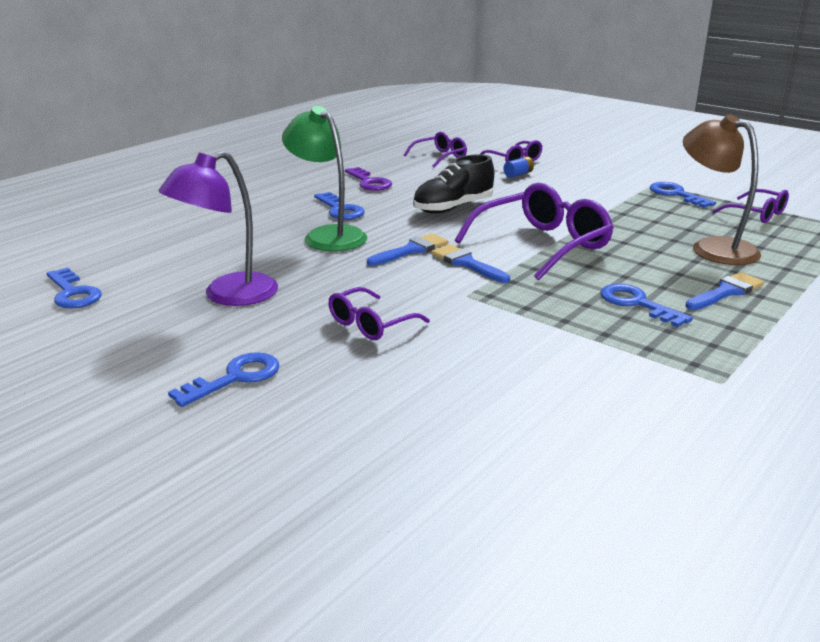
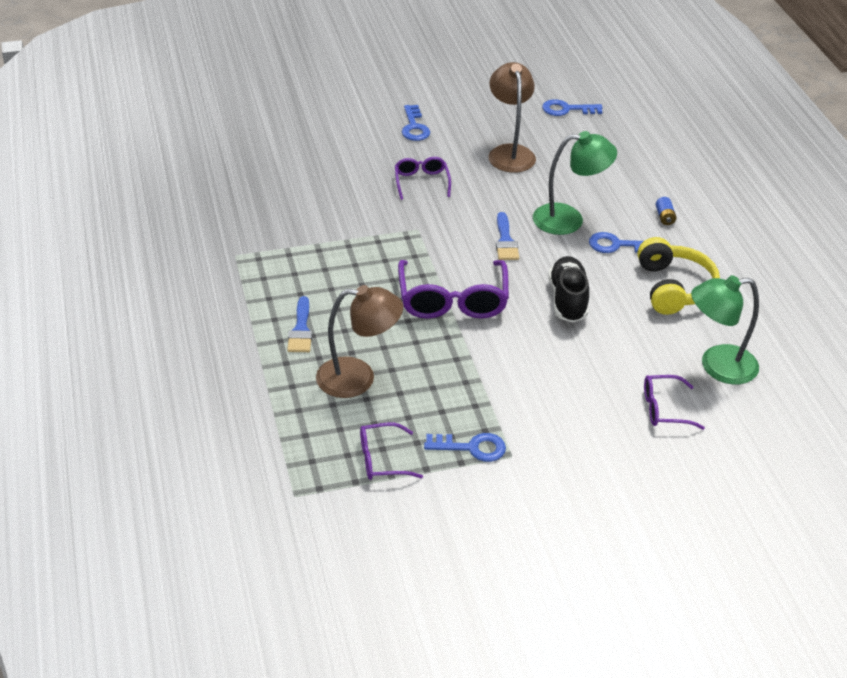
camera: 125 degrees right, 15 degrees up
purple lamp [158,151,278,306] -> brown lamp [489,62,536,173]
purple key [345,167,392,191] -> yellow headphones [637,237,720,315]
purple glasses [404,132,467,168] -> green lamp [691,275,759,384]
blue brush [431,244,510,283] -> none
blue battery [503,156,534,178] -> blue battery moved to [656,197,676,225]
blue key [600,284,693,327] -> none

